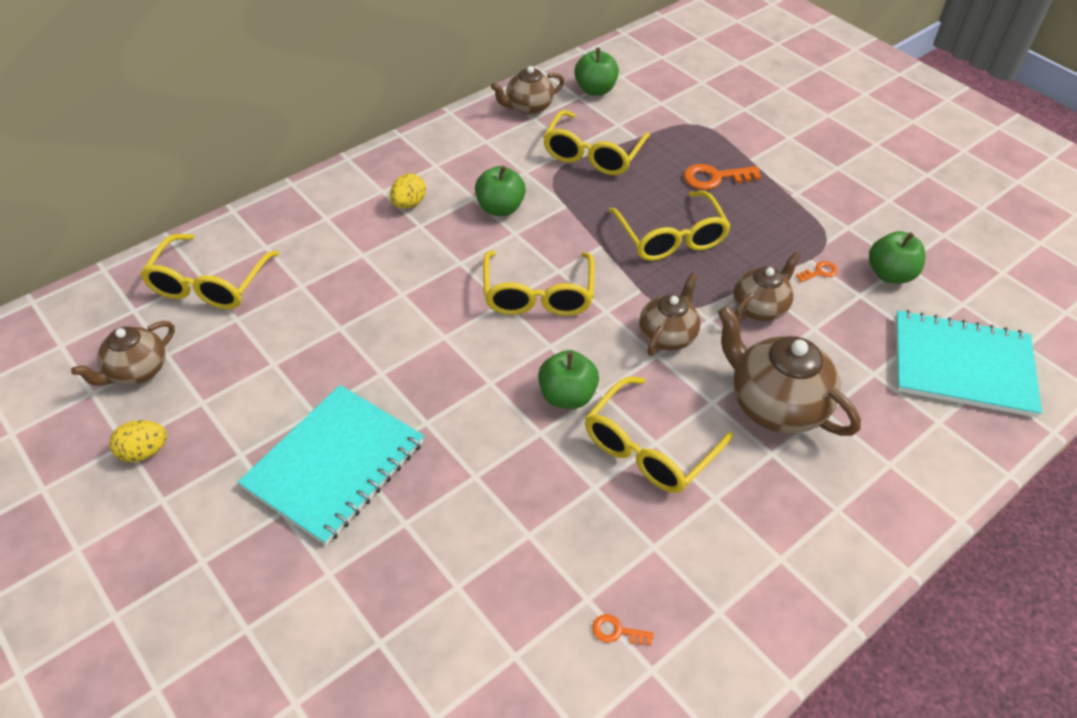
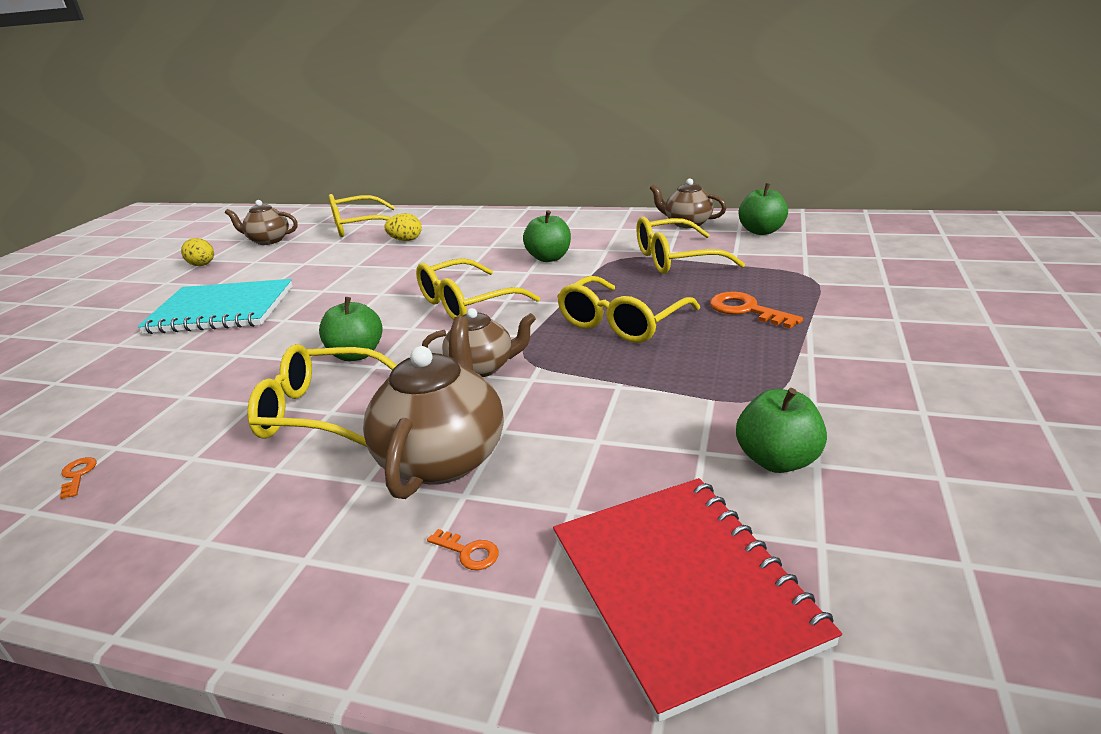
camera: 60 degrees right, 20 degrees down
yellow egg [390,174,426,209] -> yellow egg moved to [384,213,422,241]
brown teapot [733,252,801,321] -> none
orange key [796,261,838,282] -> orange key moved to [427,529,499,570]
turquoise notebook [895,310,1042,417] -> red notebook [553,478,842,722]

